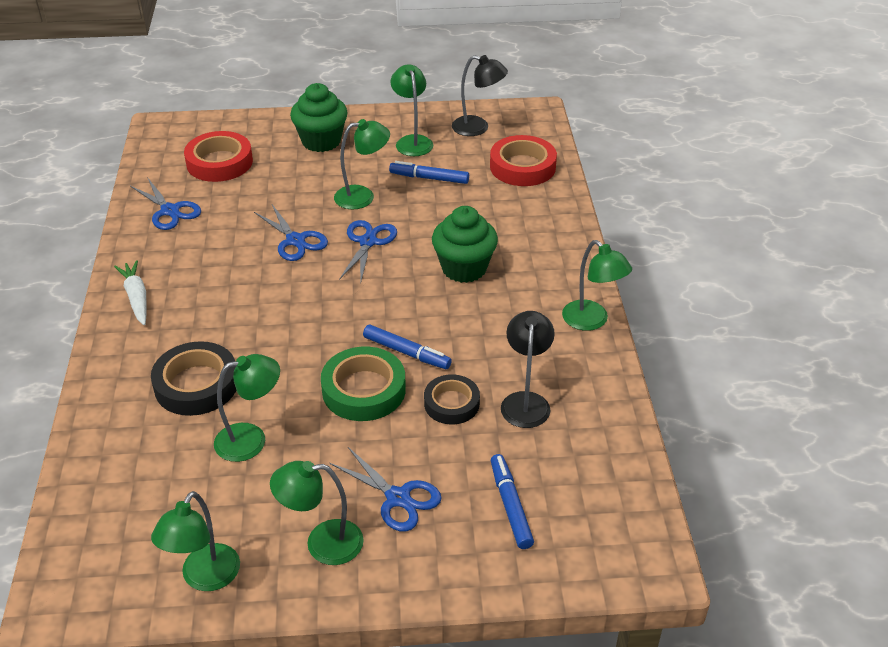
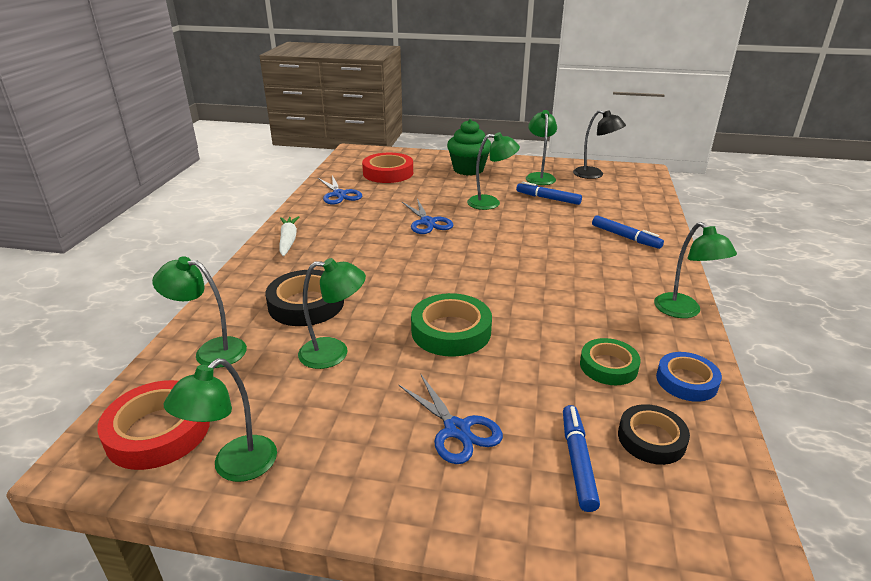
camera: 15 degrees right, 10 degrees down
green lamp [270,461,364,565] -> green lamp moved to [152,256,247,368]
blue scissors [339,220,397,281] -> none
blue marker [363,325,452,369] -> blue marker moved to [592,215,664,249]
black tape [424,374,480,425] -> black tape moved to [618,404,690,465]
green cupcake [432,206,498,283] -> none
red tape [490,135,557,186] -> red tape moved to [97,380,210,470]
black lamp [501,311,555,428] -> green tape [580,338,641,385]
none -> blue tape [656,352,722,402]

